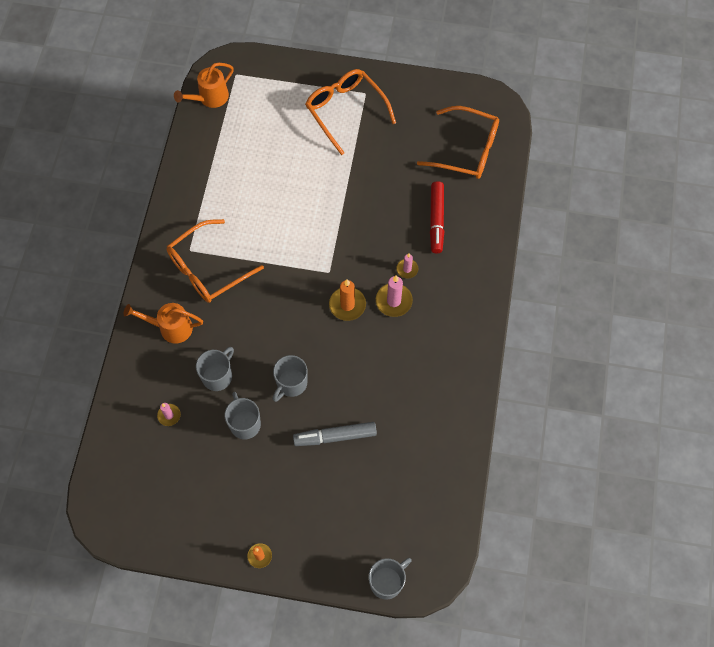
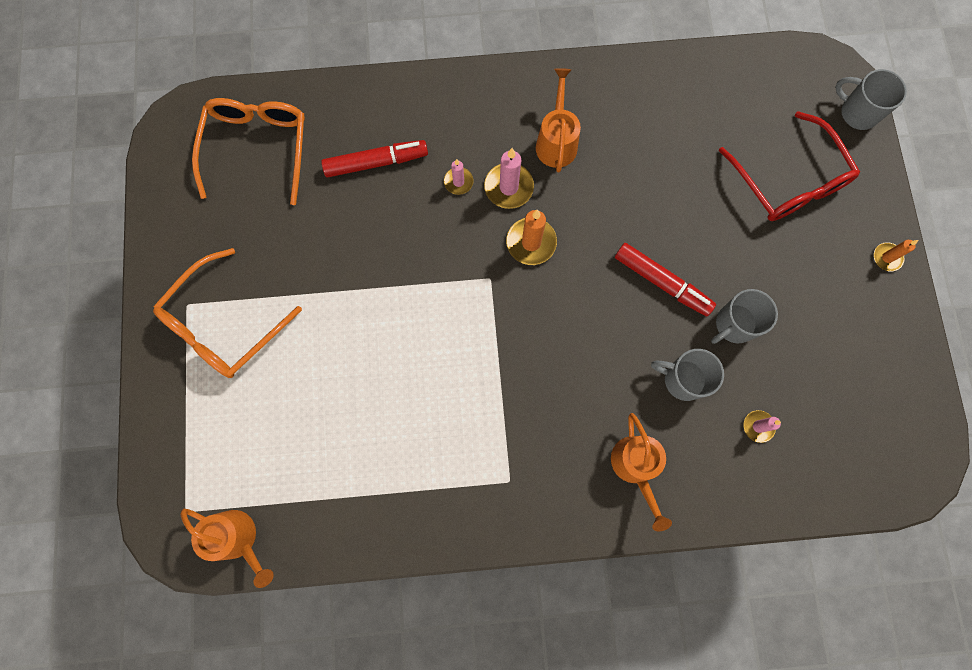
camera: 105 degrees left, 10 degrees up
orange glasses [166,219,264,303] -> none
grey mug [273,355,308,402] -> red marker [615,243,716,316]
grey marker [293,422,377,446] -> none
none -> orange watering can [536,68,581,172]
none -> red glasses [719,111,860,221]

